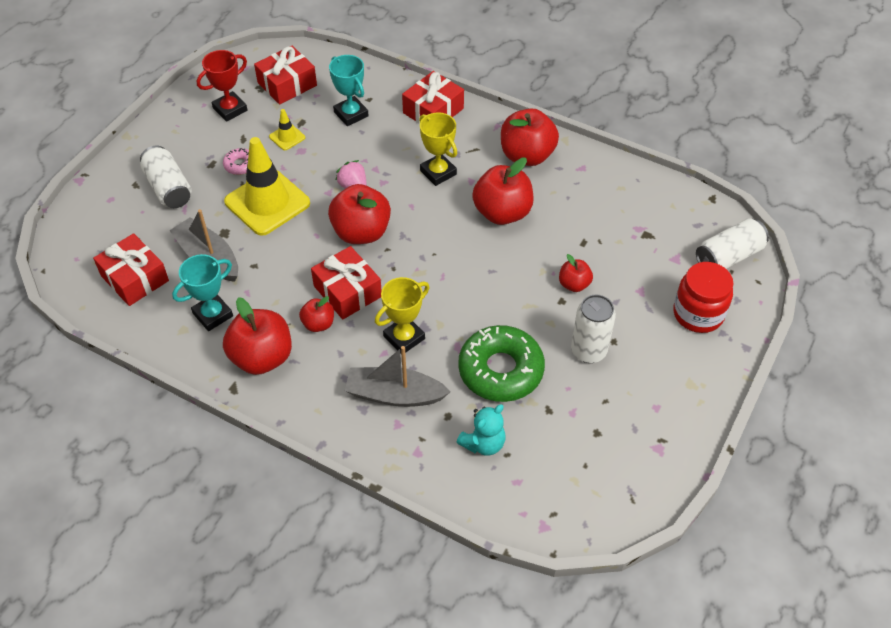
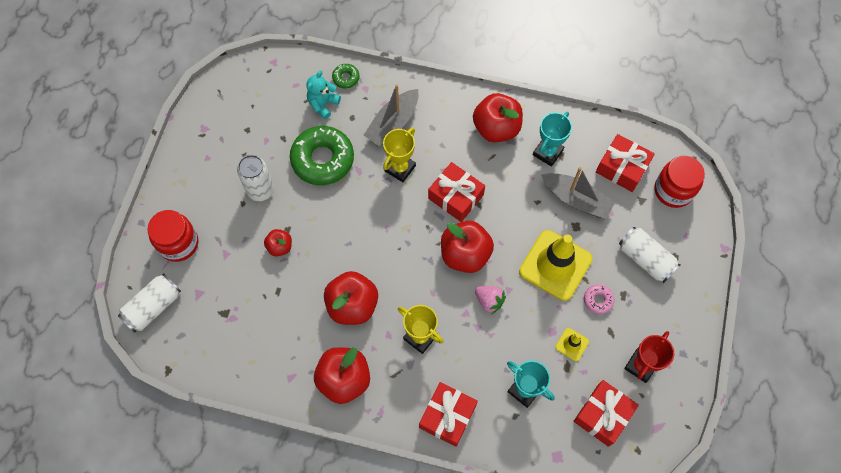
camera: 165 degrees right, 15 degrees up
red apple [299,296,334,332] -> none
grey boat [345,346,451,407] -> grey boat turned 135 degrees clockwise [364,84,419,146]
none -> green donut [332,64,359,89]
none -> red jar [655,156,705,208]

